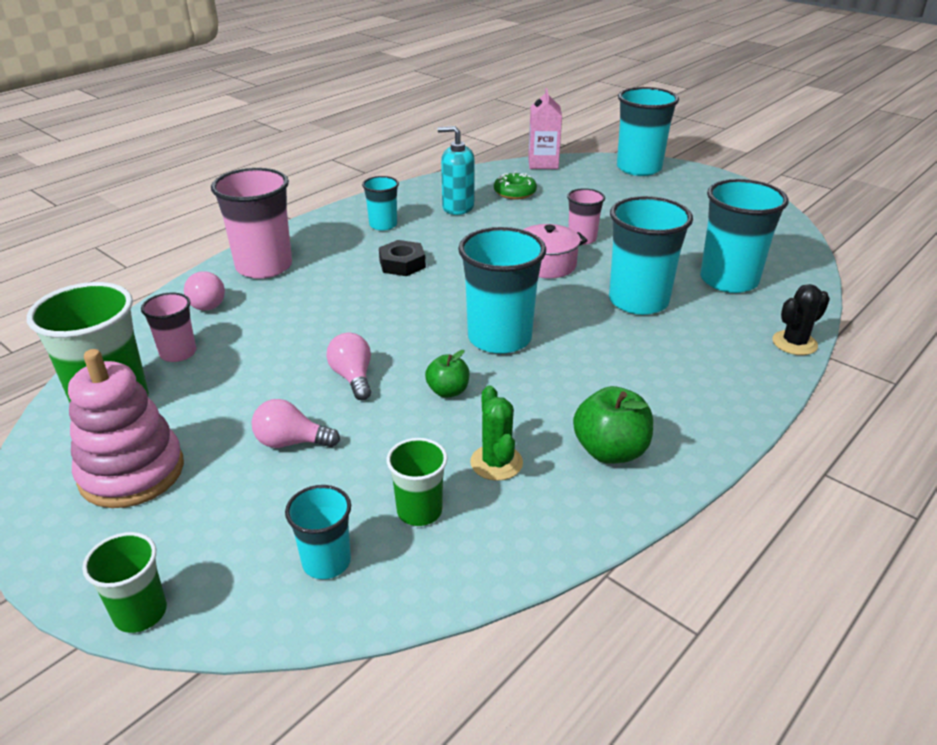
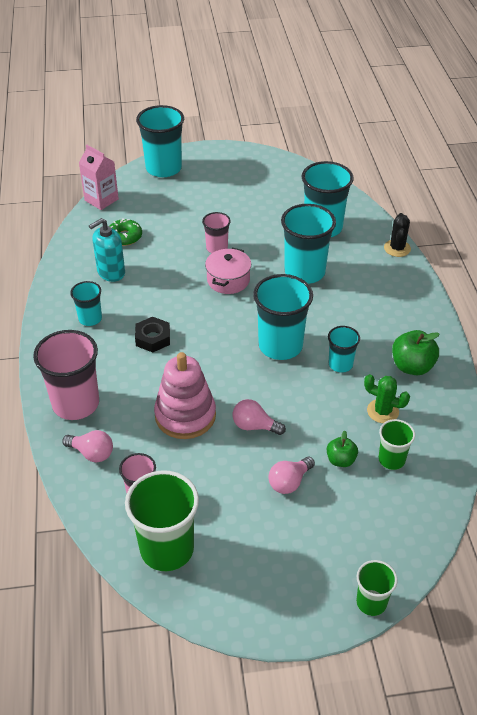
camera: 50 degrees left, 10 degrees up
pink stacking toy [68,349,184,508] -> pink stacking toy moved to [154,352,216,439]
turquoise cup [285,485,351,579] -> turquoise cup moved to [328,326,360,373]
green apple [425,350,469,398] -> green apple moved to [327,431,358,467]

